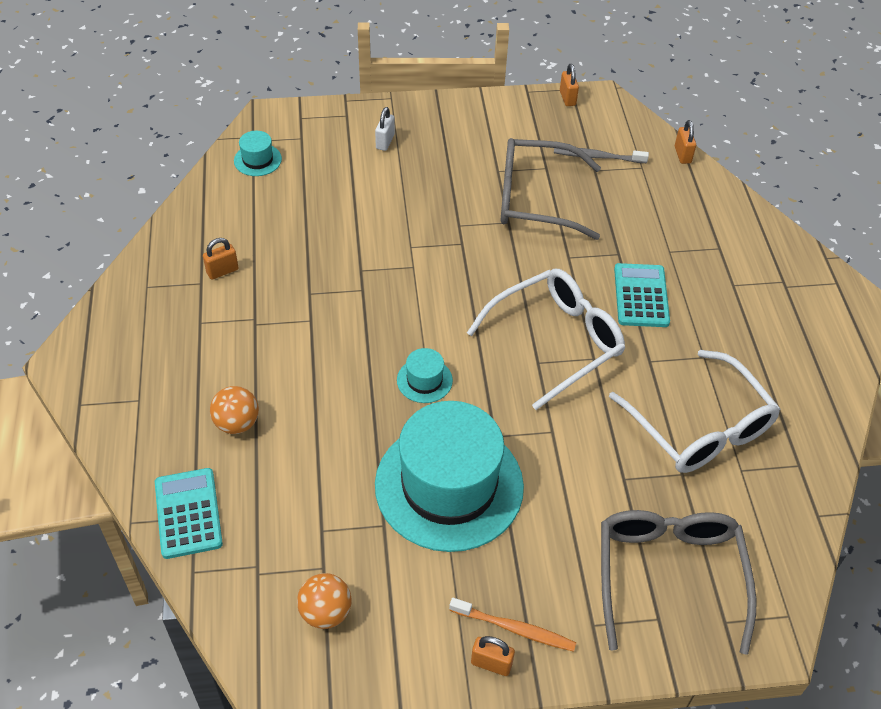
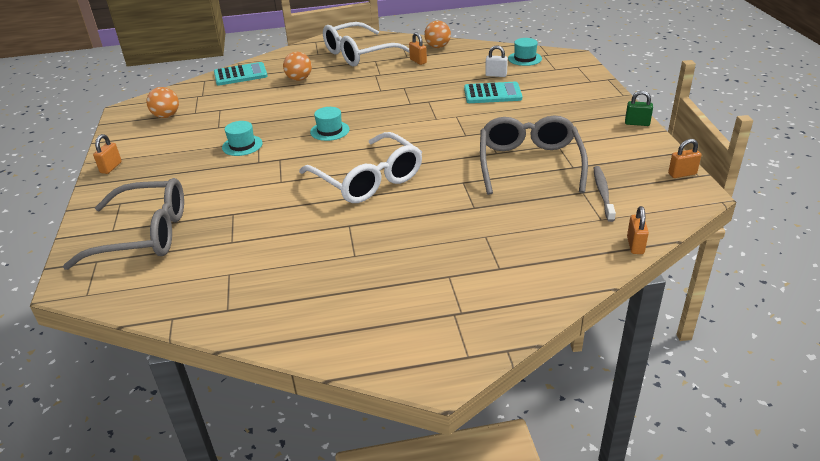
camera: 90 degrees right, 15 degrees down
white padlock [375,107,395,151] -> white padlock moved to [485,45,508,77]
turquoise hat [375,401,524,552] -> turquoise hat [222,121,262,156], size x0.40
orange toothbrush [449,598,576,652] -> none
white glasses [609,350,780,473] -> white glasses moved to [323,22,409,66]
turquoise calculator [614,263,670,327] -> turquoise calculator moved to [464,82,522,103]
orange padlock [675,120,696,164] -> orange padlock turned 75 degrees counterclockwise [627,206,649,254]
none -> orange ball [424,21,451,48]
none -> green padlock [625,91,653,126]

